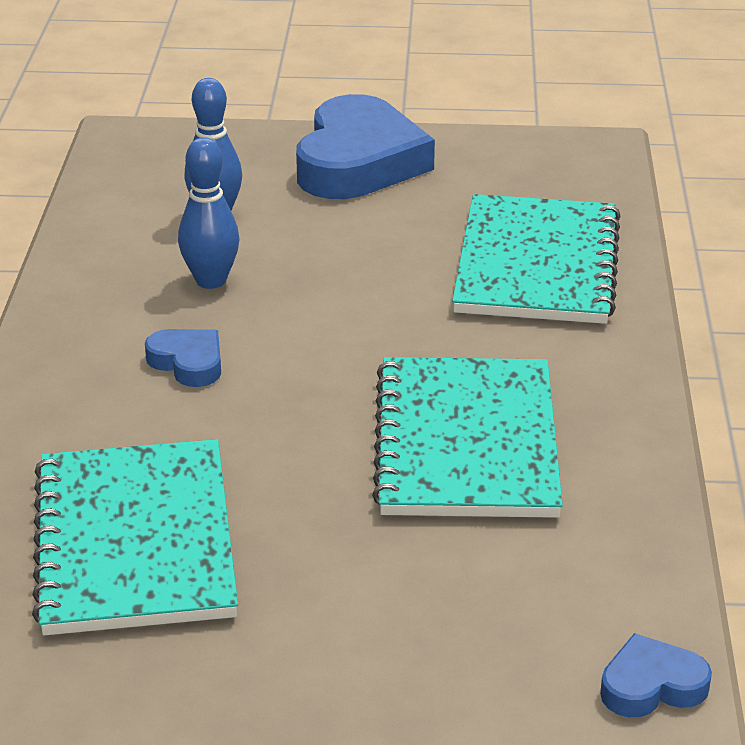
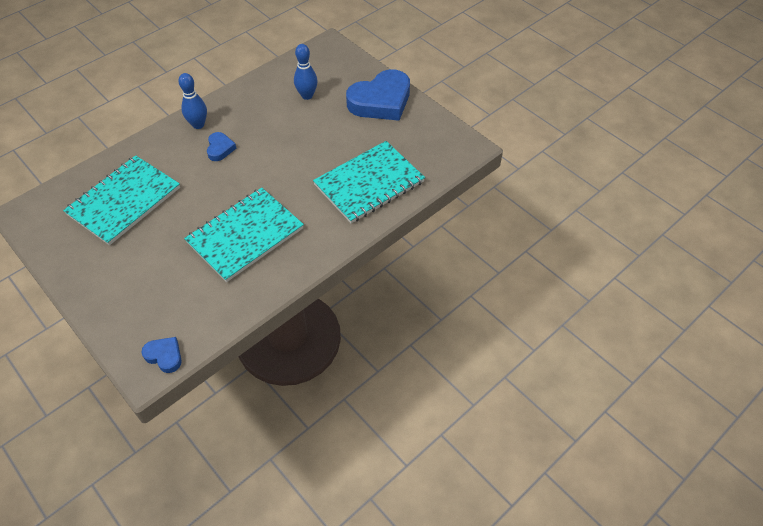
camera: 45 degrees right, 20 degrees up
blue bowling pin [178,137,240,289] -> blue bowling pin moved to [178,73,207,129]

